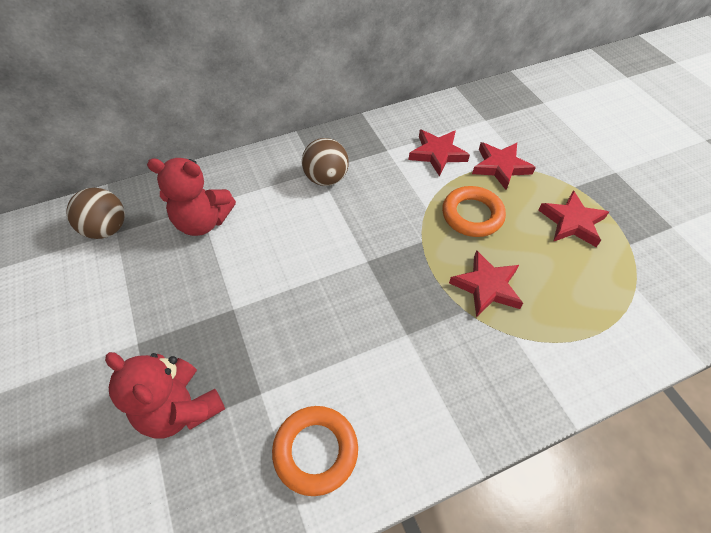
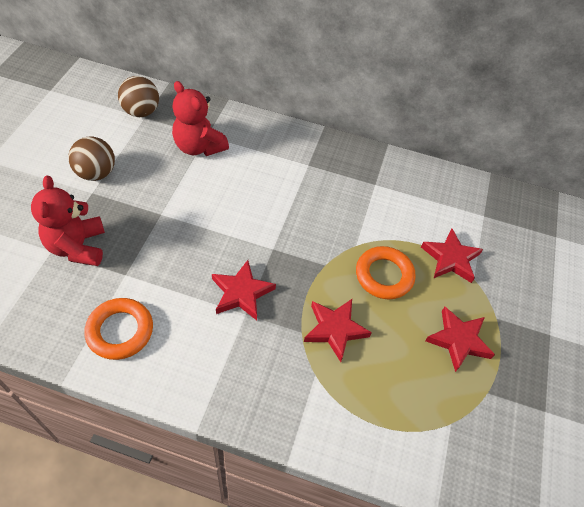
camera: 35 degrees right, 0 degrees up
brown ball [302,138,349,186] -> brown ball moved to [68,137,115,181]
red star [409,130,470,176] -> red star moved to [212,260,276,320]

